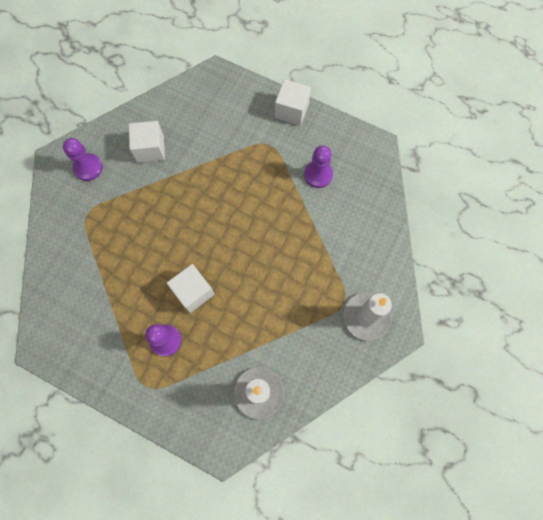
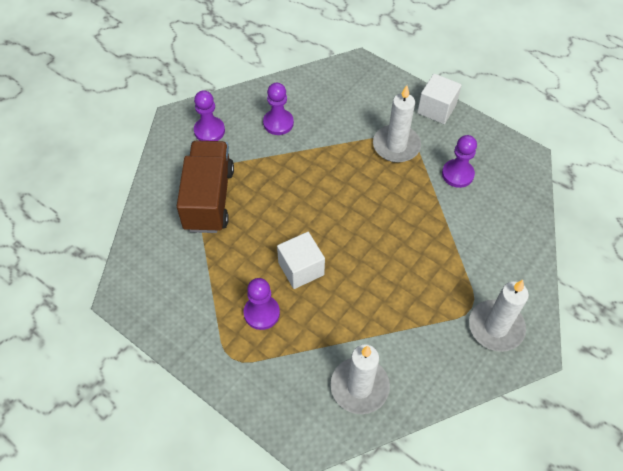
camera: 10 degrees right, 15 degrees down
white cube [129,121,165,163] -> purple pawn [263,83,294,135]
none -> brown truck [177,141,234,233]
none -> white candle [373,85,421,163]

